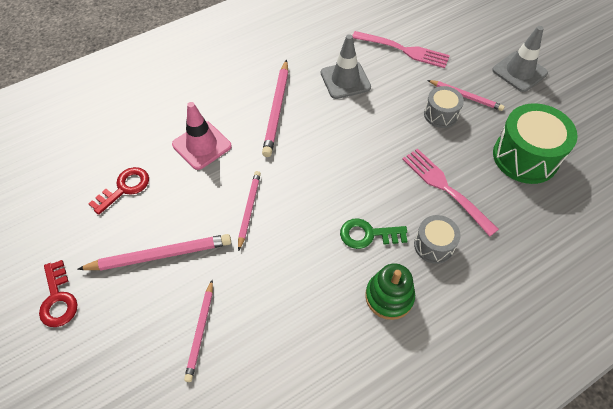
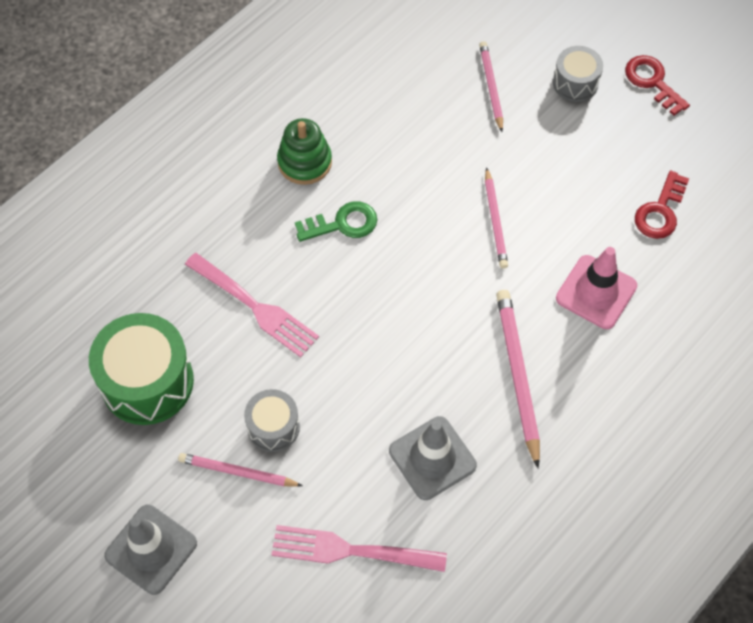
camera: 165 degrees right, 5 degrees up
pink pencil [77,234,231,270] -> none
grey drum [414,215,461,264] -> grey drum moved to [553,46,603,102]

